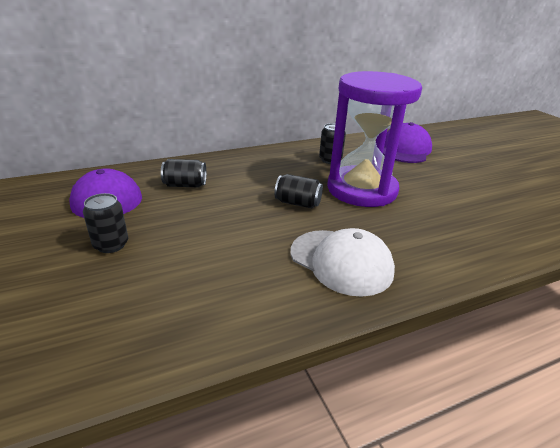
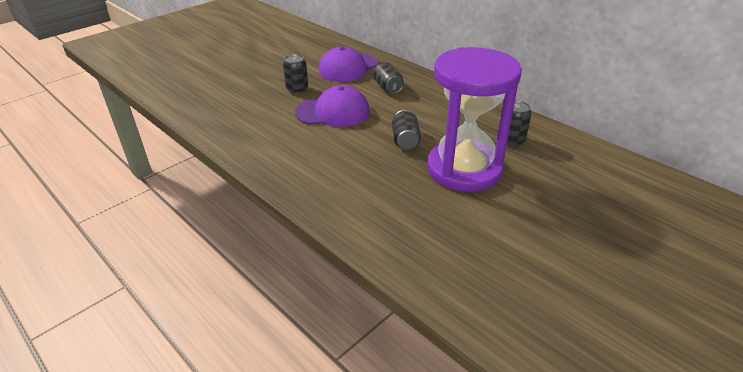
camera: 70 degrees right, 5 degrees up
white cap [290,228,395,297] -> none
purple cap [383,122,432,163] -> purple cap moved to [295,85,370,127]

